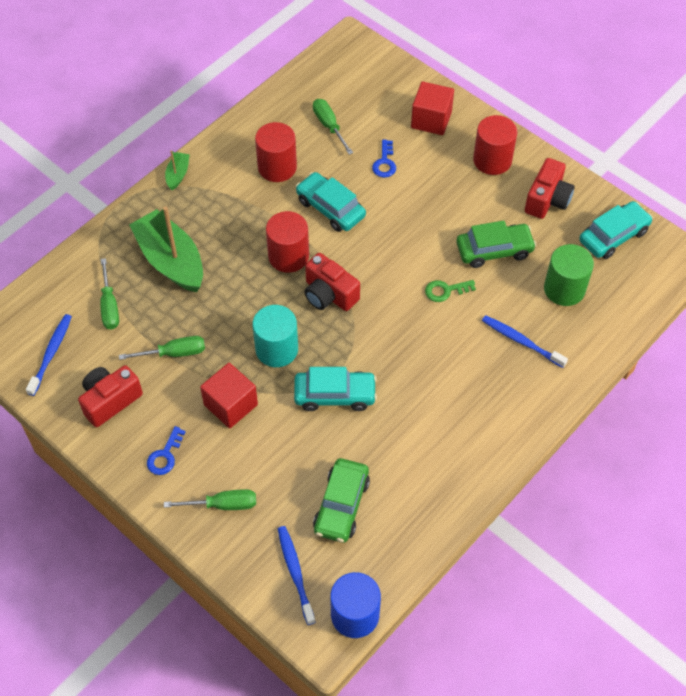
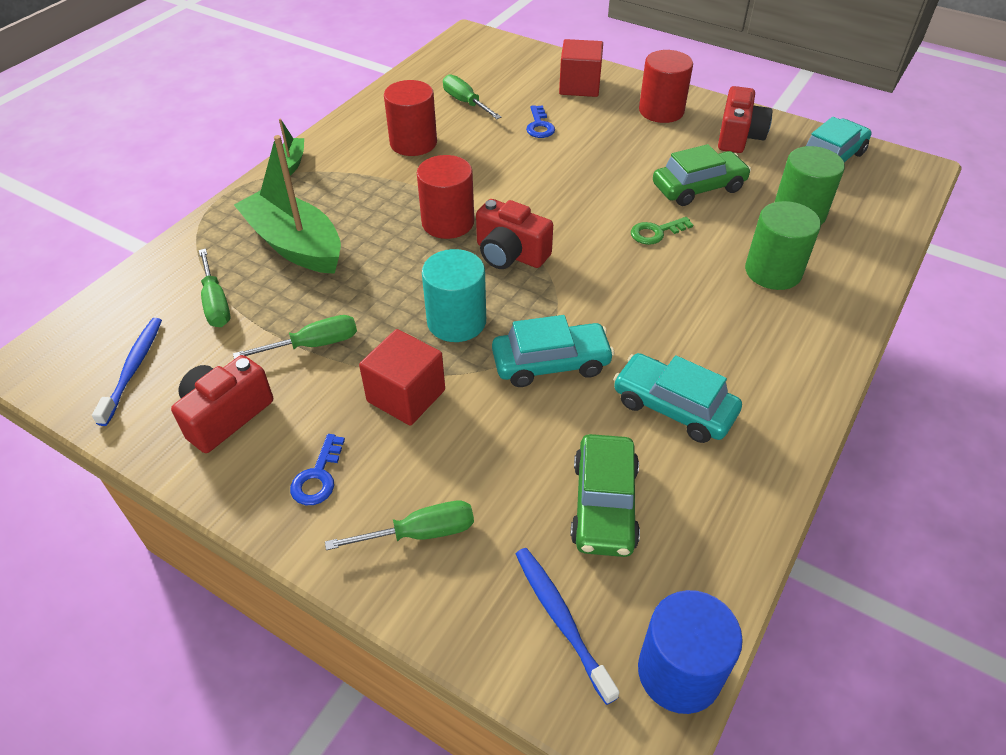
camera: 10 degrees left, 10 degrees down
turquoise car [296,172,366,232] -> turquoise car moved to [613,353,742,443]
blue toothbrush [482,315,568,368] -> green cylinder [745,201,821,290]

